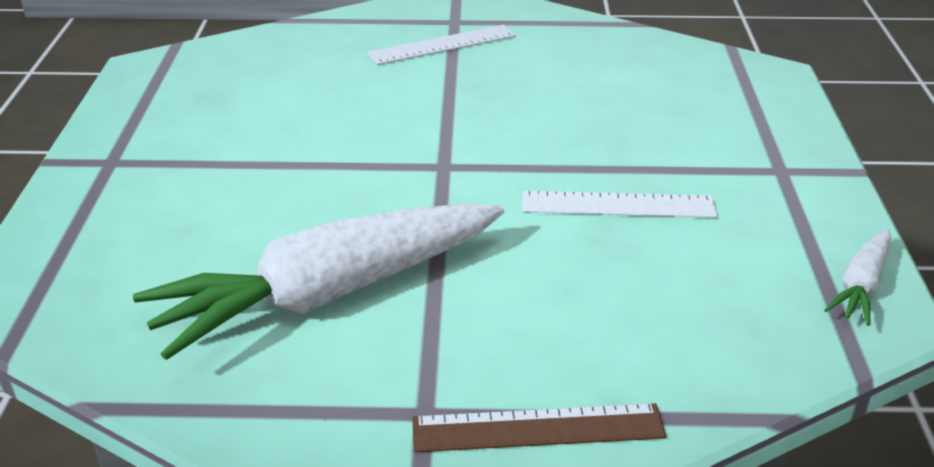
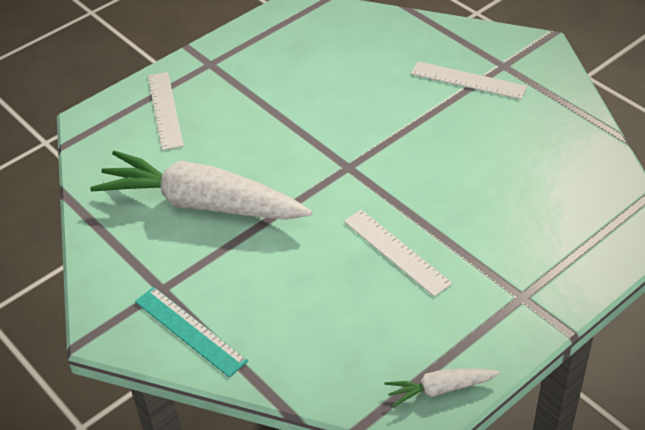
camera: 50 degrees right, 10 degrees up
brown ruler [412,403,666,452] -> turquoise ruler [135,287,248,377]
none -> white ruler [148,72,184,150]

